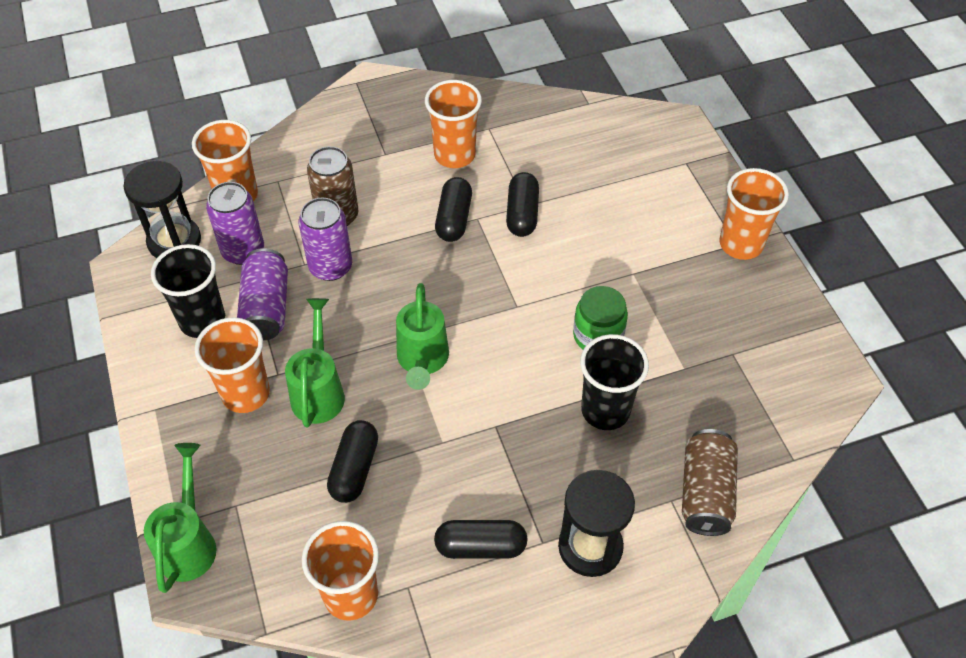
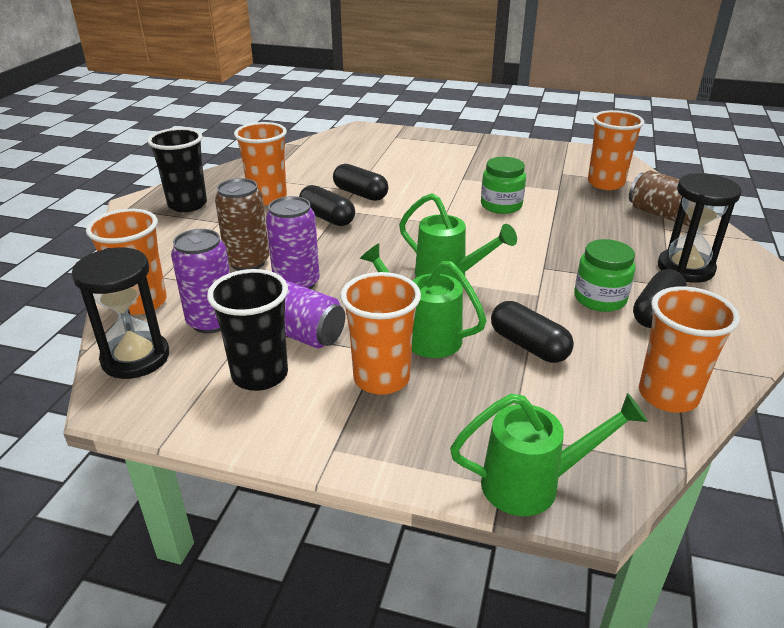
camera: 55 degrees left, 20 degrees down
green watering can [144,443,217,593] -> green watering can turned 135 degrees clockwise [450,393,648,516]
black cup [580,334,649,430] -> black cup moved to [147,128,207,212]
orange cup [720,168,789,260] -> orange cup moved to [588,110,644,190]
none -> green jar [574,239,635,312]

